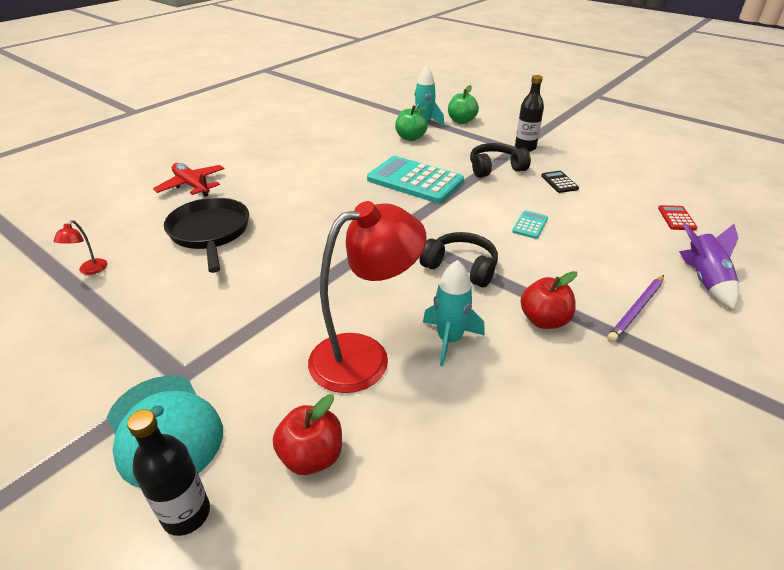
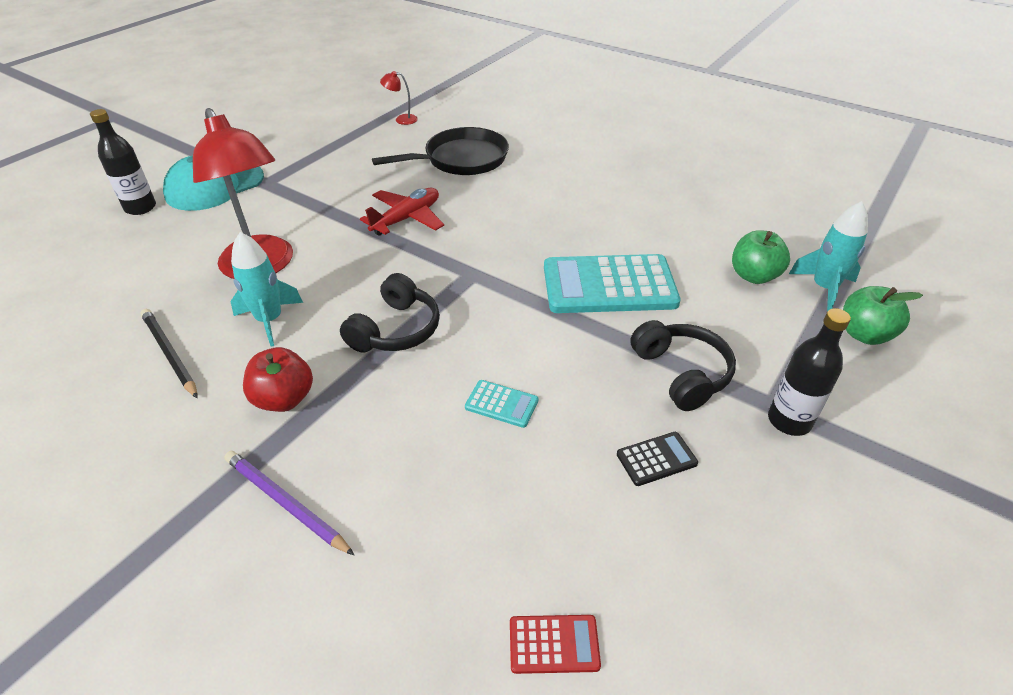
camera: 85 degrees right, 5 degrees up
red plane [153,163,224,197] -> red plane moved to [360,188,444,236]
red apple [273,394,342,475] -> none
turquoise calculator [367,156,464,203] -> turquoise calculator turned 120 degrees counterclockwise [544,254,681,313]
purple rocket [679,223,739,310] -> none
none -> black pencil [140,309,198,398]

